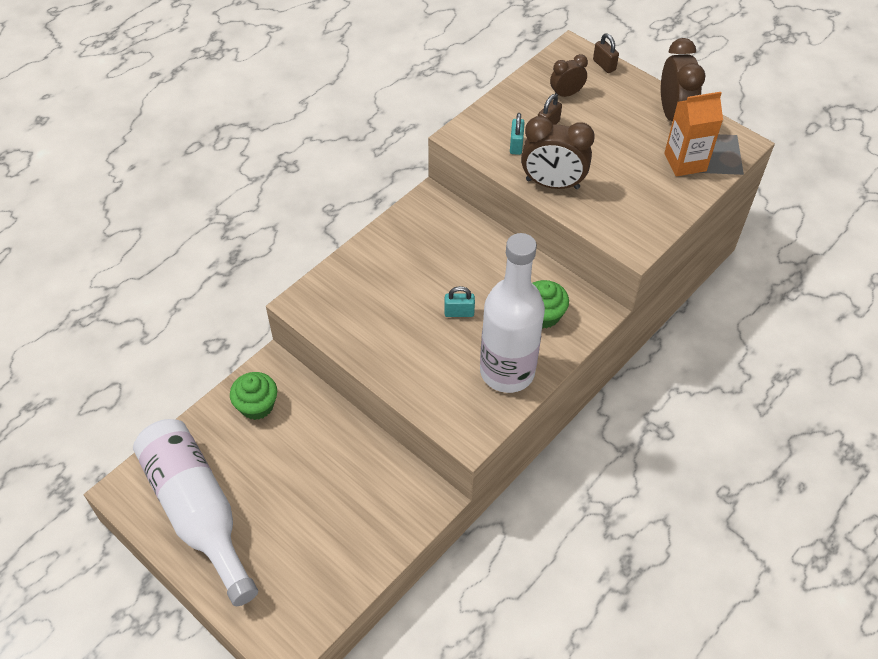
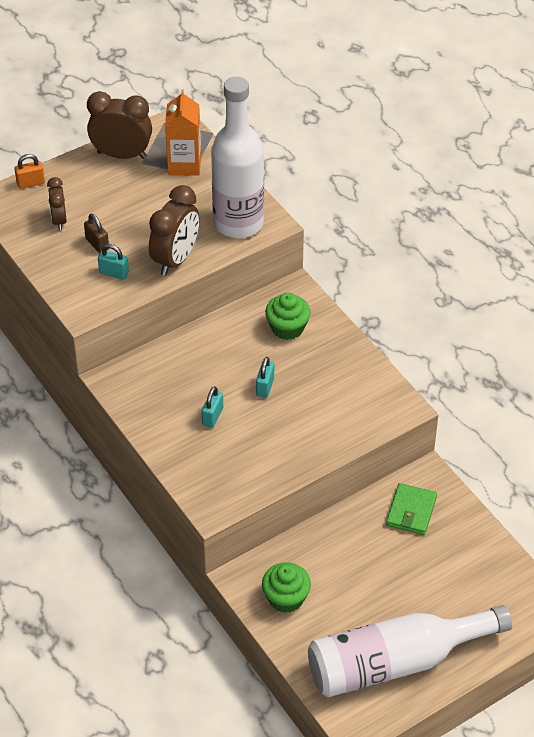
camera: 75 degrees left, 5 degrees down
white bottle [480,233,545,393] -> white bottle moved to [211,77,264,238]
brown padlock [593,33,619,73] -> orange padlock [14,154,45,189]
none -> turquoise padlock [202,386,223,428]
none -> green wallet [386,483,437,535]

